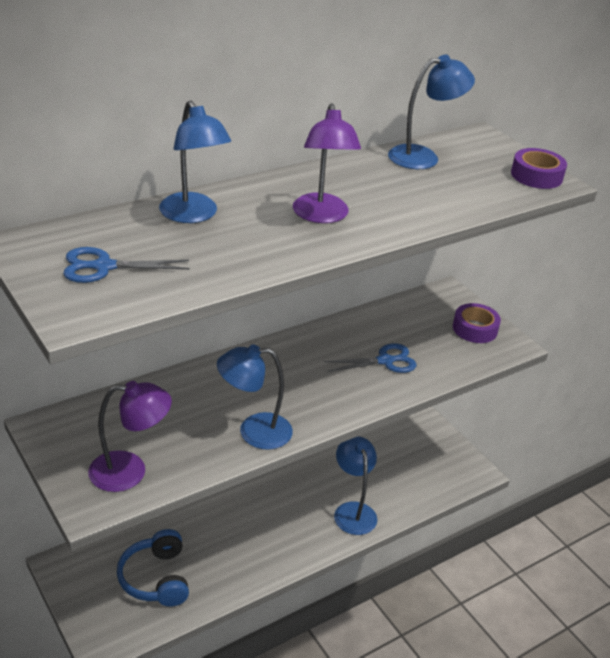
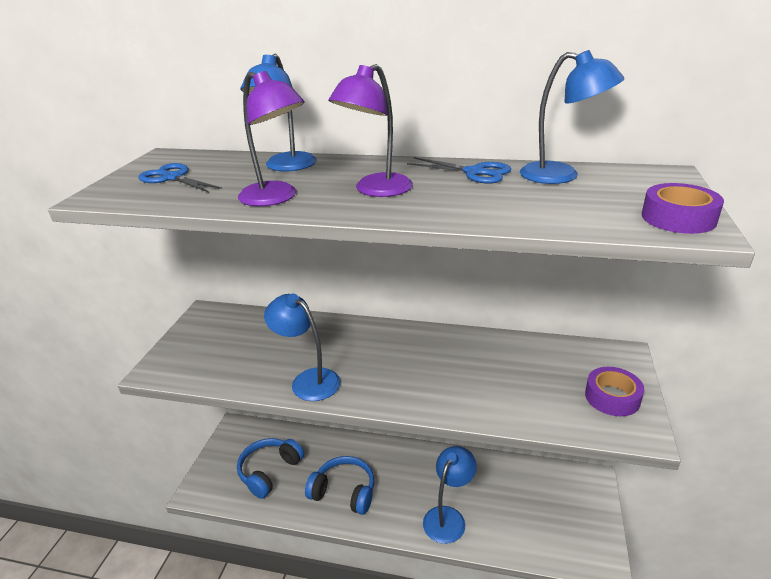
camera: 50 degrees right, 5 degrees down
purple lamp [88,381,172,492] -> purple lamp moved to [238,71,305,206]
blue scissors [324,343,416,373] -> blue scissors moved to [407,157,511,183]
none -> blue headphones [305,456,374,515]

